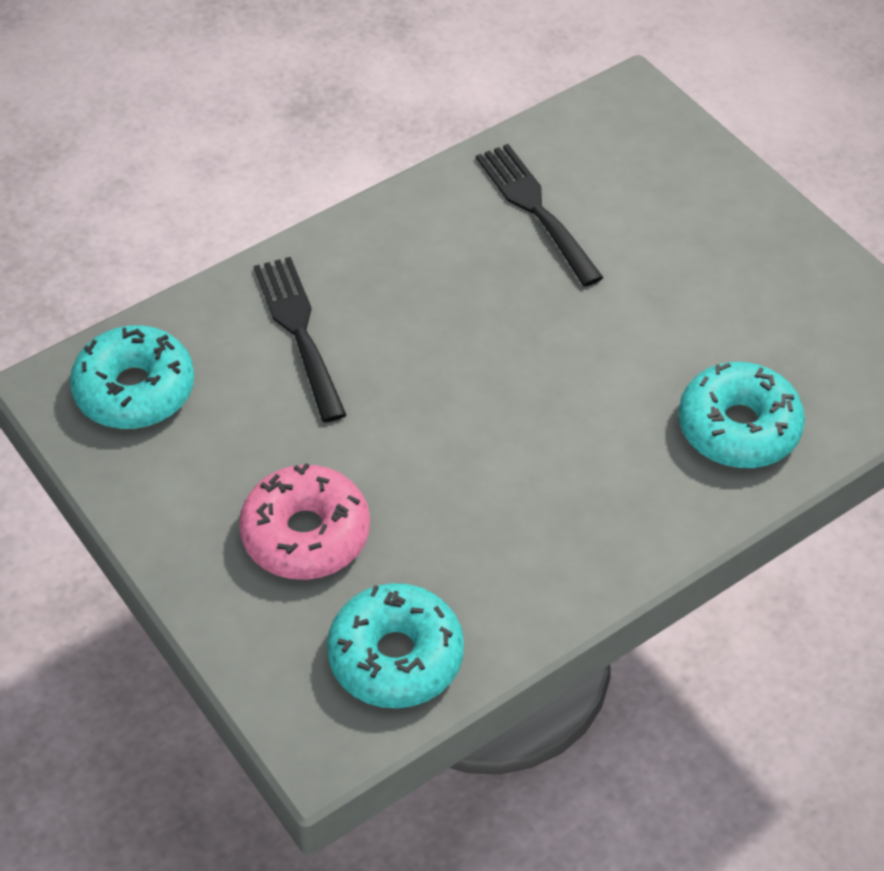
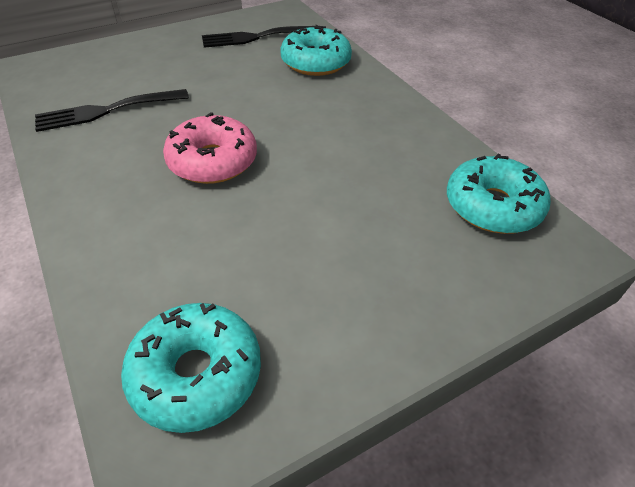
camera: 85 degrees left, 5 degrees down
pink donut [239,463,370,580] -> pink donut moved to [163,112,257,184]
black fork [253,257,347,422] -> black fork moved to [202,26,319,48]

